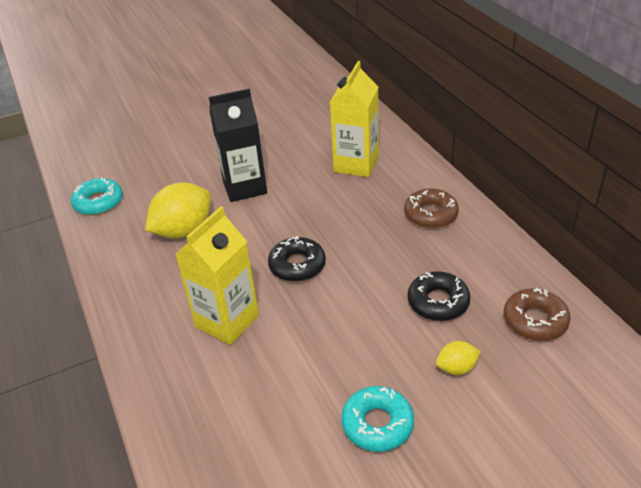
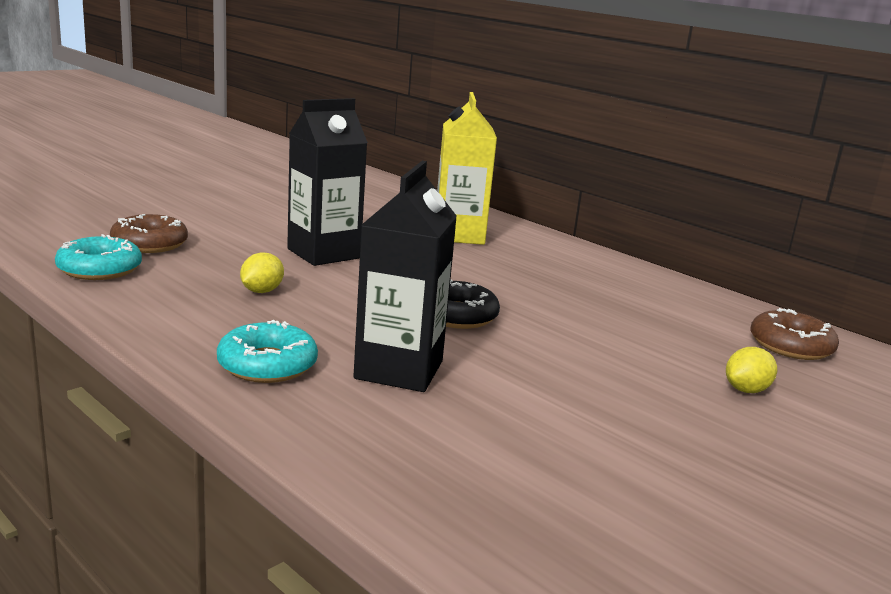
camera: 25 degrees left, 20 degrees down
yellow lemon [145,183,211,239] -> yellow lemon [240,252,284,293], size x0.50
yellow carton [175,207,259,345] -> black carton [353,161,457,392]
turquoise donut [341,386,414,452] -> turquoise donut moved to [217,320,318,383]
brown donut [404,188,459,228] -> brown donut moved to [110,214,188,253]
black donut [408,271,470,321] -> none

